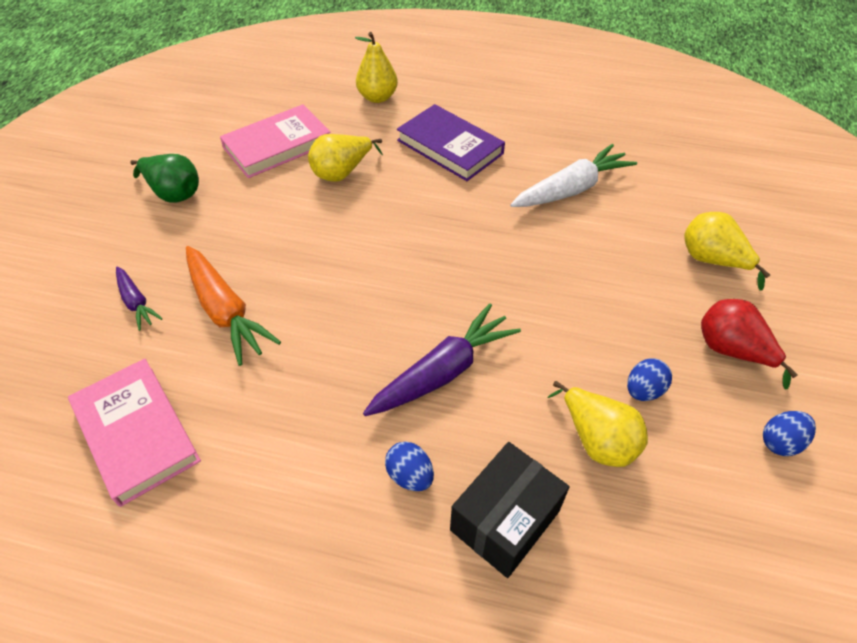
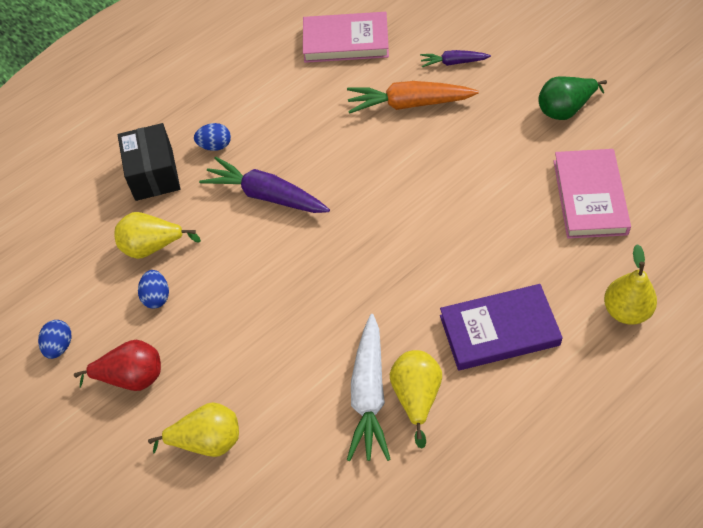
camera: 130 degrees right, 5 degrees up
yellow pear [308,134,383,182] -> yellow pear moved to [390,350,442,449]
purple carrot [363,303,521,416] -> purple carrot turned 120 degrees clockwise [199,156,330,213]

